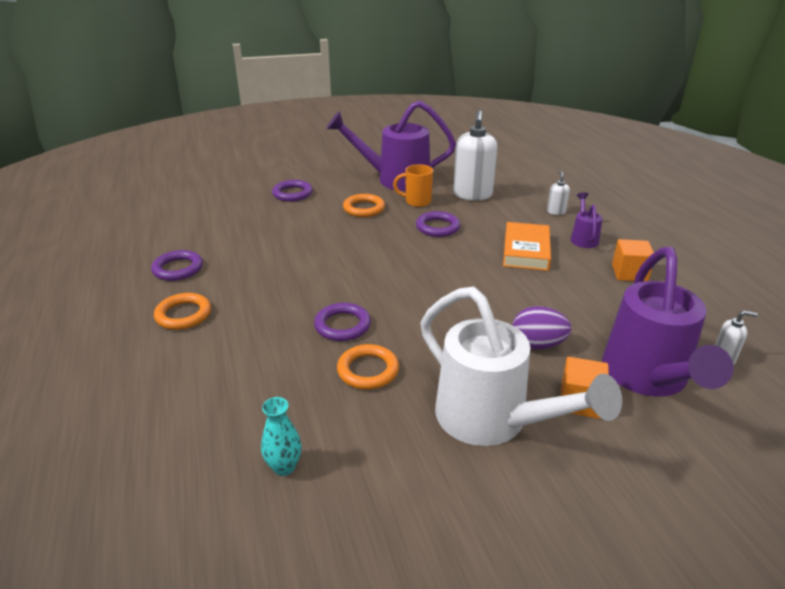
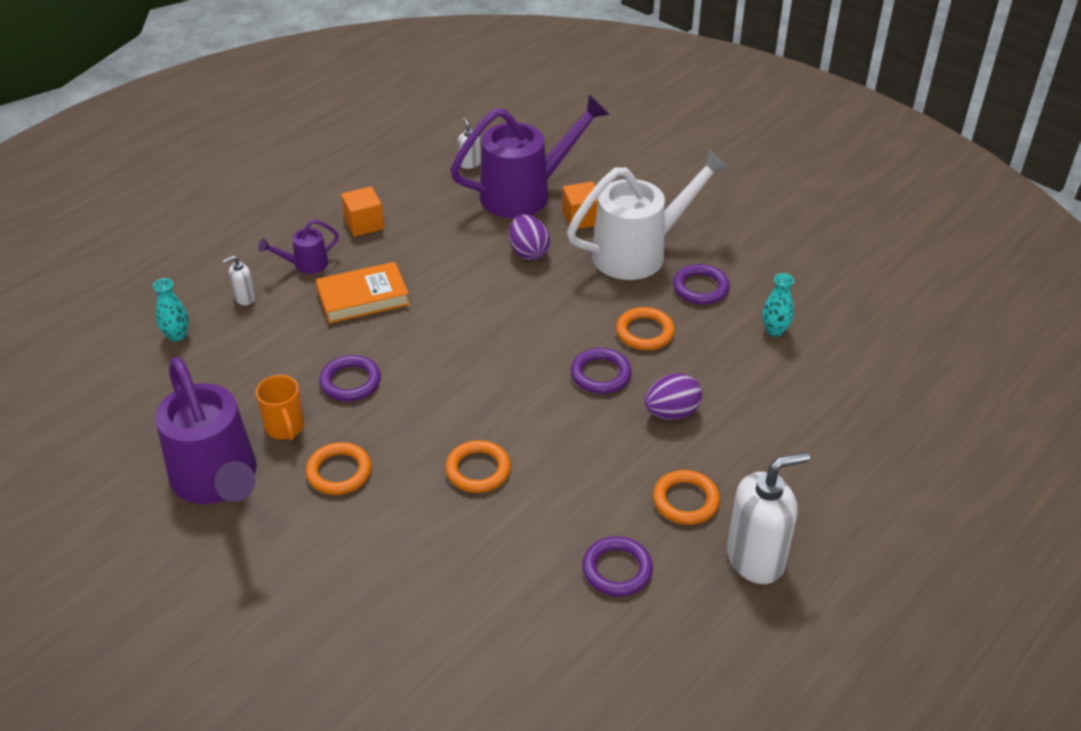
camera: 120 degrees left, 10 degrees up
purple ring [272,180,313,202] -> purple ring moved to [673,264,730,305]
white watering can [420,287,622,446] -> white watering can turned 45 degrees clockwise [567,148,730,280]
white soap dispenser [453,110,498,201] -> white soap dispenser moved to [727,452,810,584]
none -> turquoise vase [153,278,189,342]
none -> orange ring [445,440,511,493]
none -> purple egg [645,374,702,420]

